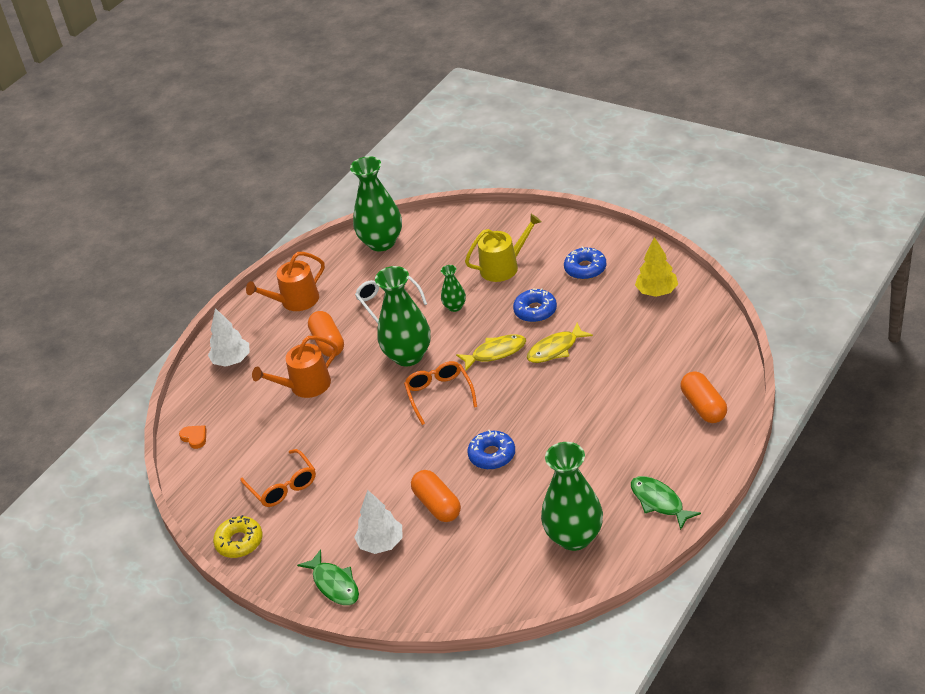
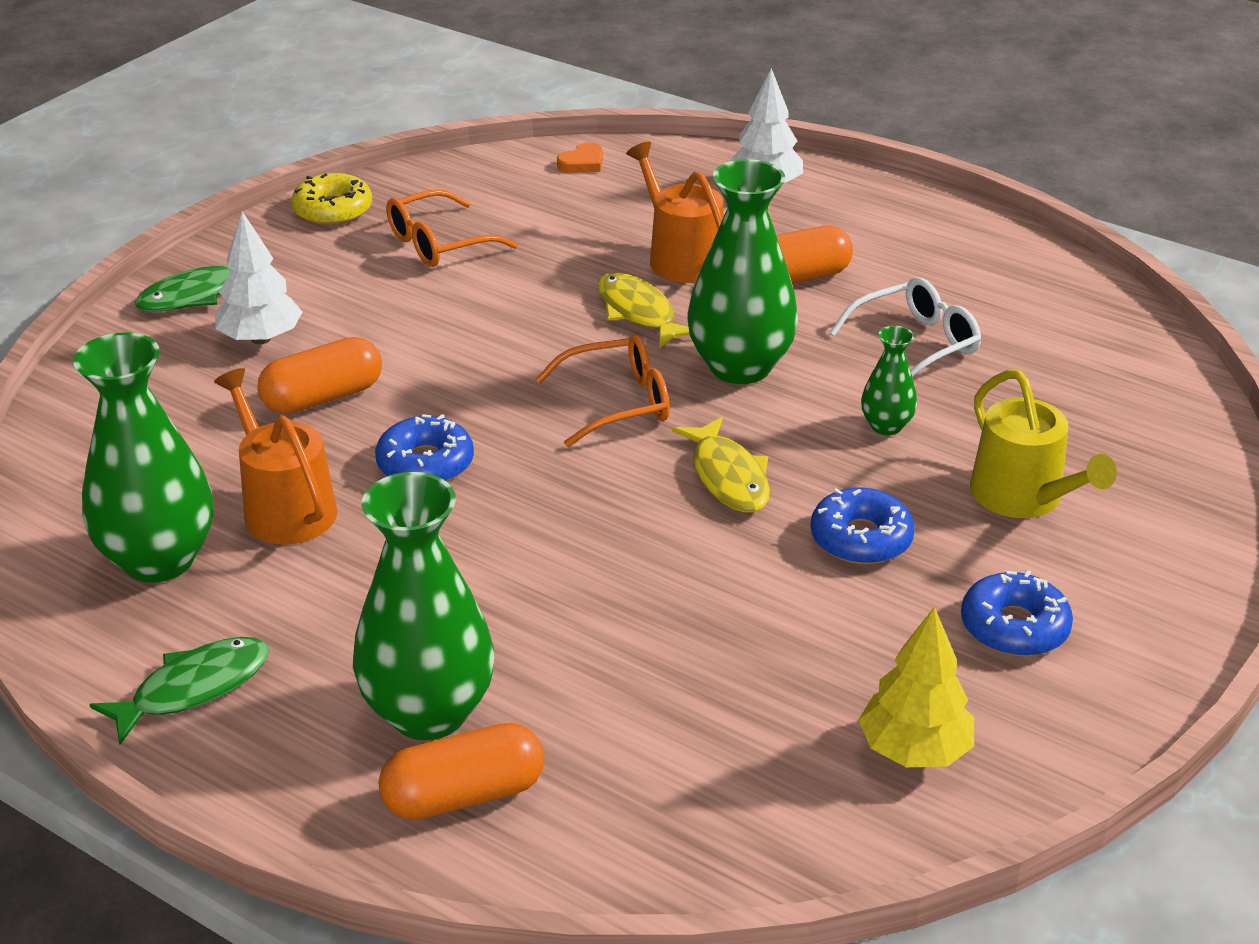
camera: 85 degrees right, 5 degrees down
orange watering can [246,252,325,311] -> orange watering can moved to [214,368,337,545]
green vase [350,156,402,251] -> green vase moved to [353,472,494,740]
yellow fish [527,323,593,363] -> yellow fish moved to [598,272,690,348]

